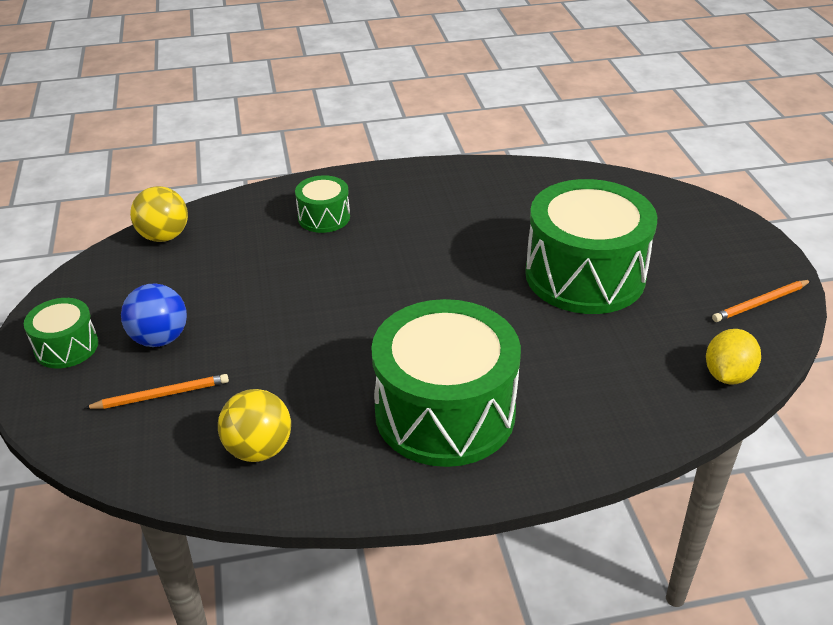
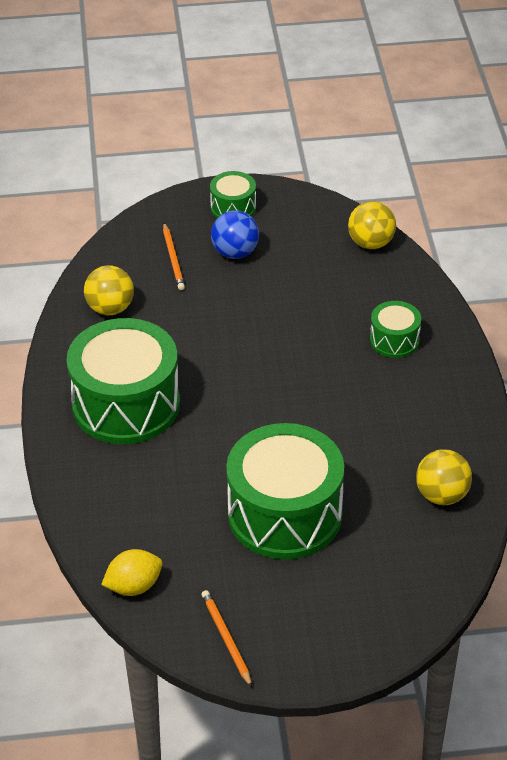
camera: 95 degrees right, 5 degrees up
yellow lemon [706,329,761,384] -> yellow lemon turned 60 degrees counterclockwise [101,549,162,596]
none -> yellow ball [416,449,472,505]

